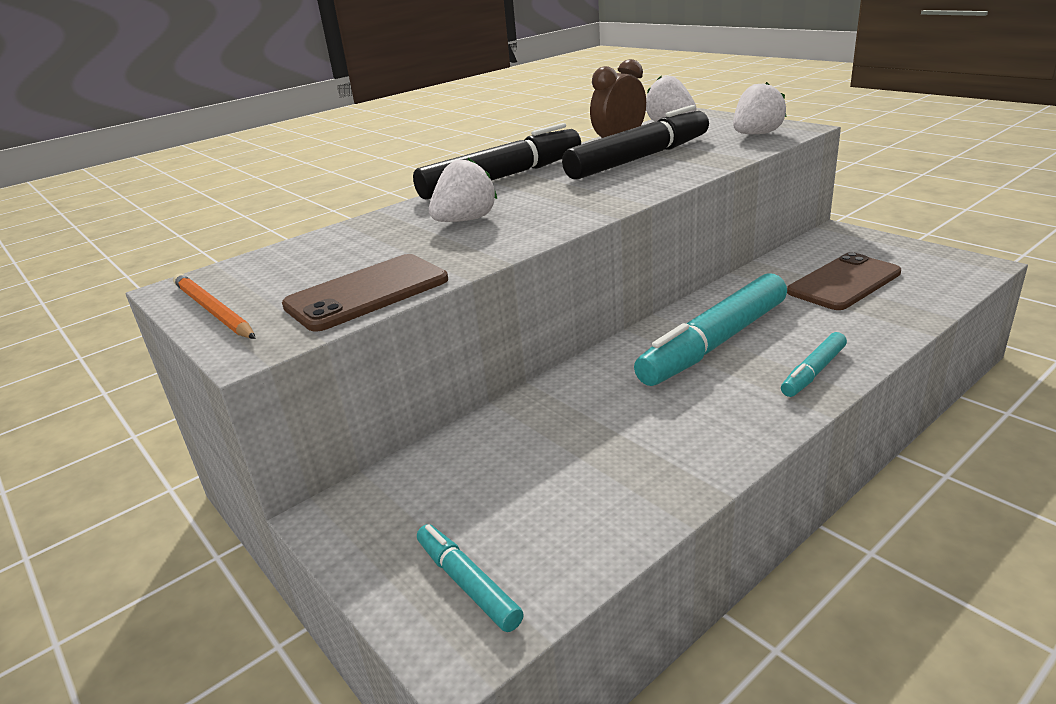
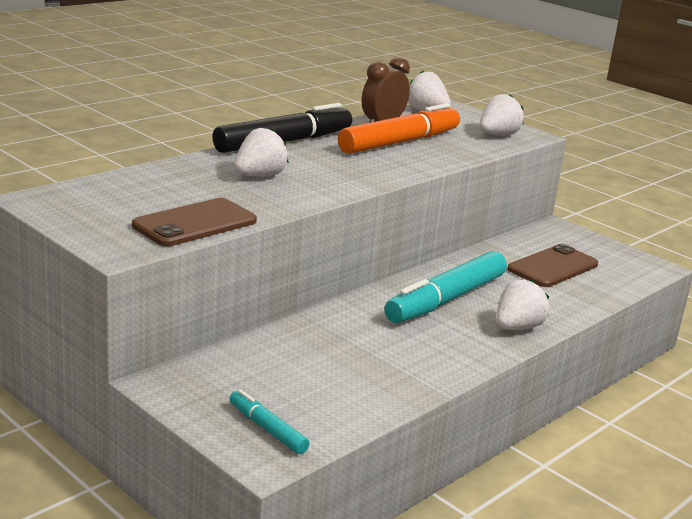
camera: 10 degrees left, 5 degrees down
orange pencil [173,273,256,339] -> none
black marker [562,105,709,179] -> orange marker [338,103,460,154]
turquoise marker [781,332,847,397] -> white strawberry [496,280,549,330]

